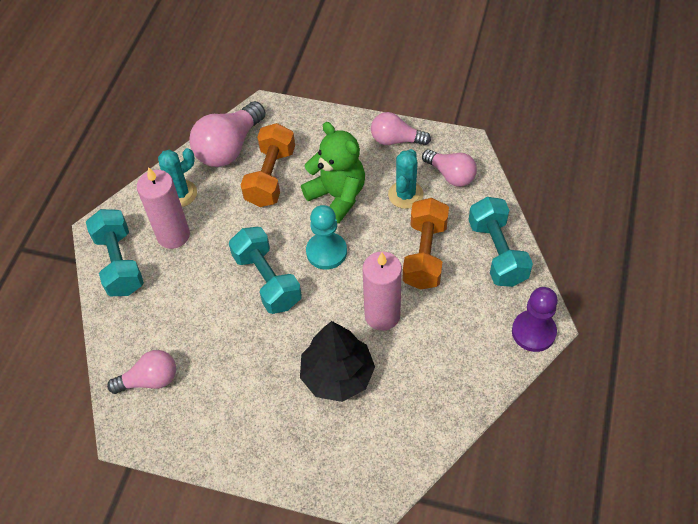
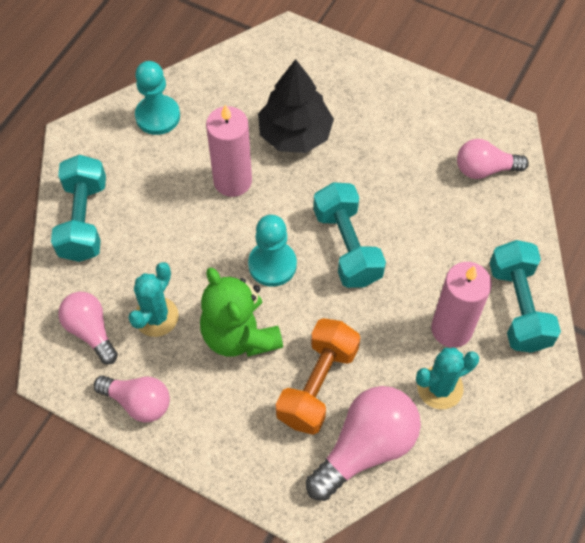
camera: 170 degrees left, 5 degrees up
orange dumbbell [403,198,449,290] -> none
purple pawn [512,287,558,352] -> none
none -> turquoise pawn [135,61,180,135]

